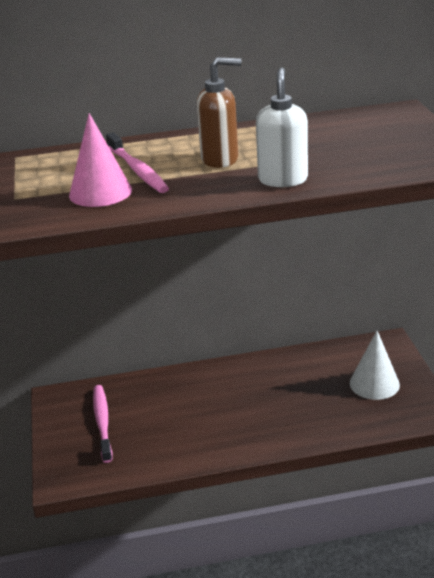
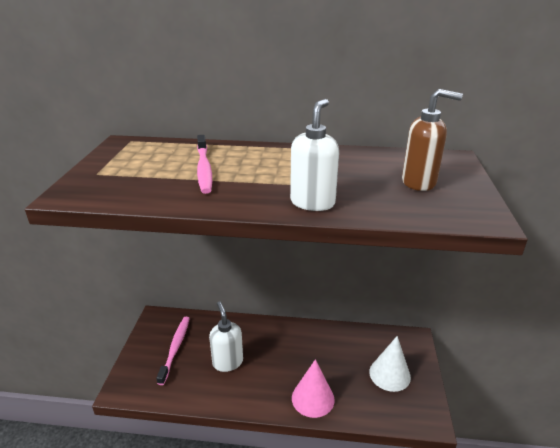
camera: 15 degrees right, 0 degrees up
pink cone [69,113,132,207] -> pink cone moved to [292,359,335,418]
brown soap dispenser [197,57,241,168] -> brown soap dispenser moved to [402,89,463,191]
none -> white soap dispenser [209,301,243,372]

